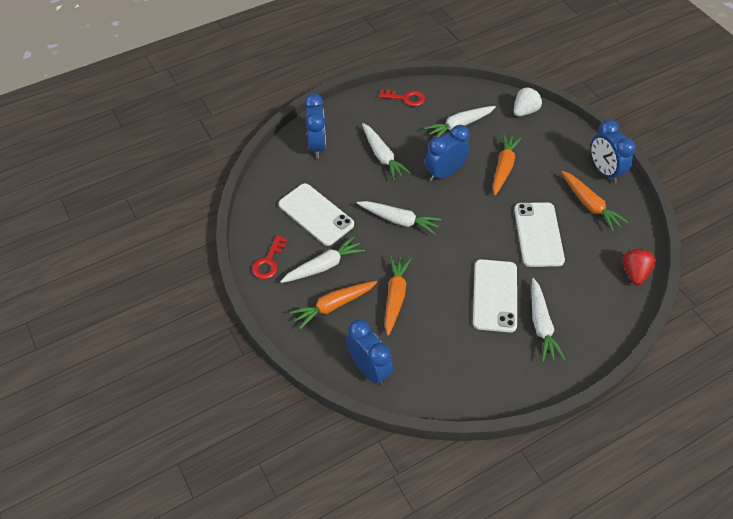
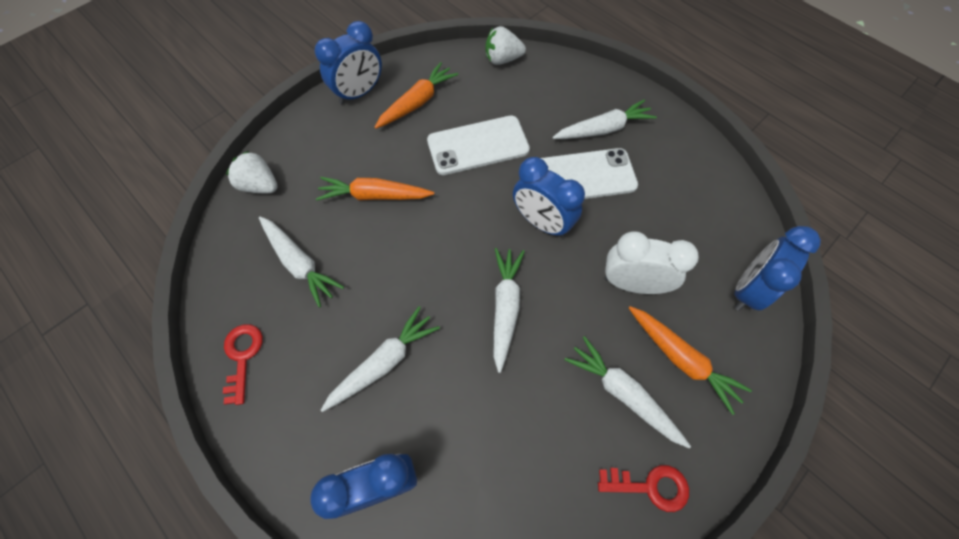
camera: 105 degrees left, 10 degrees up
white phone [279,183,354,246] -> none
orange carrot [385,255,412,336] -> white clock [605,231,699,294]
blue clock [425,125,470,182] -> blue clock moved to [513,157,585,238]
red strawberry [622,248,656,285] -> white strawberry [486,26,526,65]

